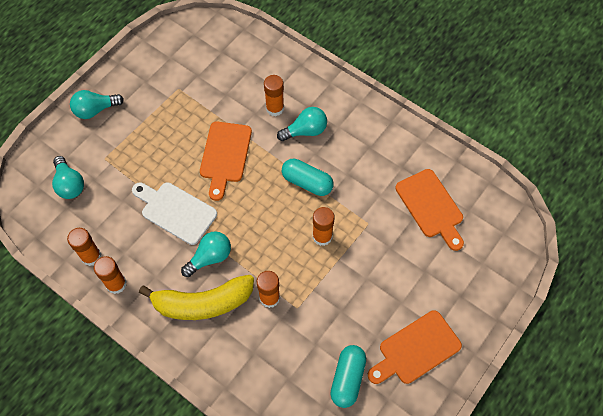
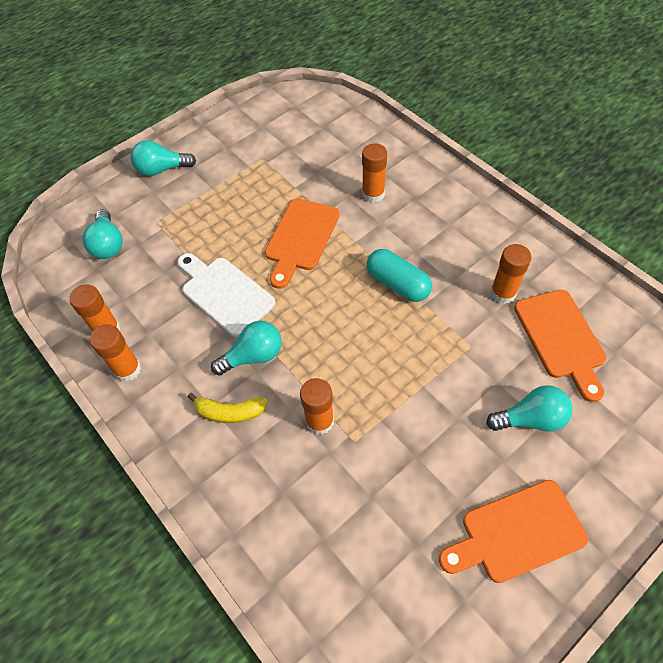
camera: 15 degrees right, 5 degrees down
yellow banana [139,275,254,320] -> yellow banana [188,393,268,423], size x0.52
turquoise light bulb [277,107,327,141] -> turquoise light bulb moved to [486,385,573,432]
orange glue stick [313,207,335,246] -> orange glue stick moved to [490,244,531,304]
turquoise capsule [330,345,366,408] -> none

